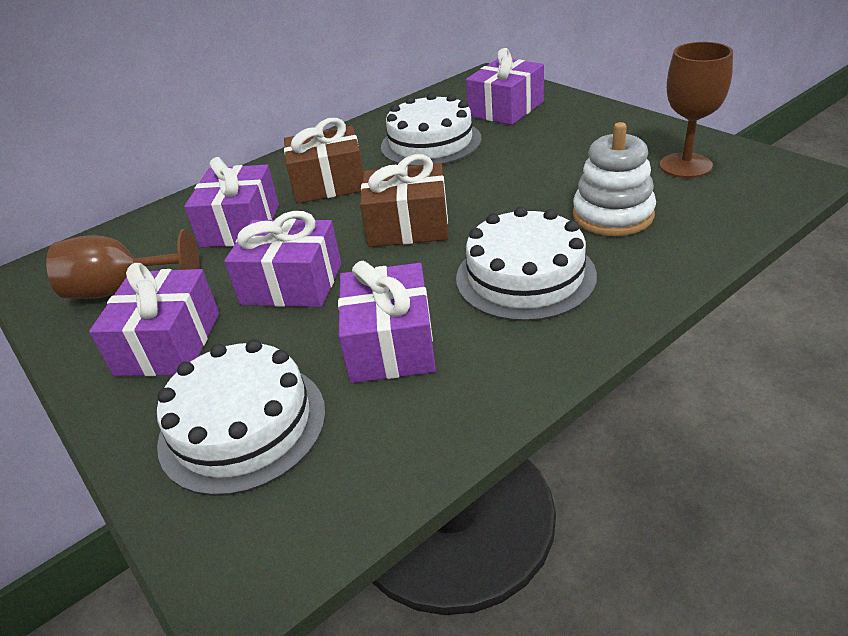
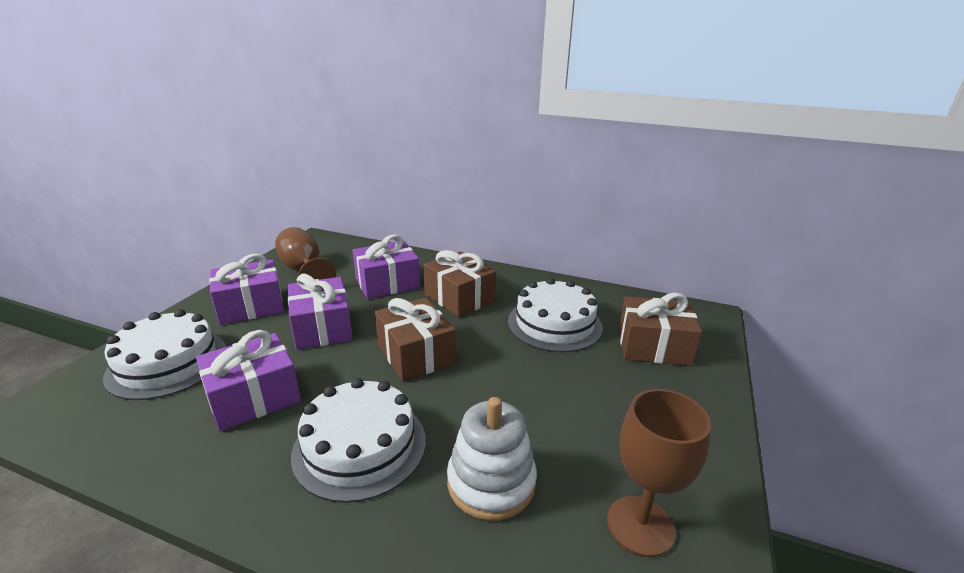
camera: 55 degrees right, 10 degrees down
purple gift [466,48,544,125] -> brown gift [619,293,702,366]

